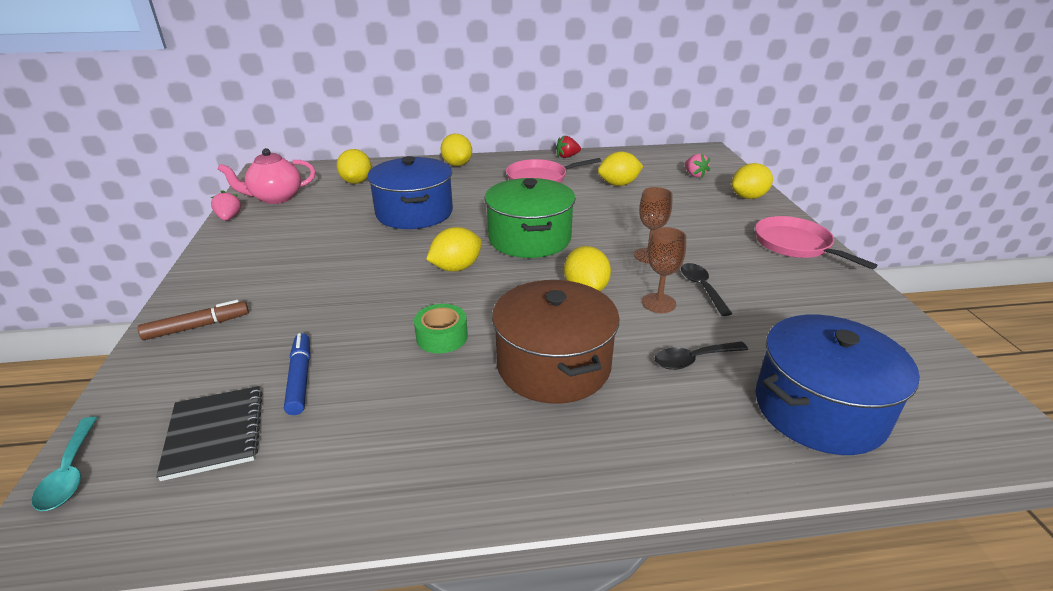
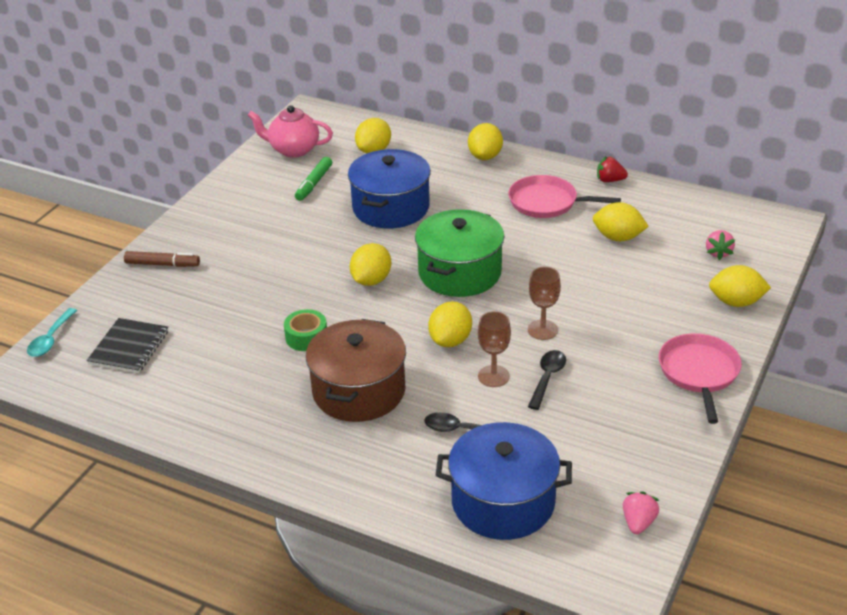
camera: 35 degrees right, 5 degrees up
pink strawberry [211,190,242,221] -> pink strawberry moved to [623,491,659,534]
blue marker [284,333,310,415] -> none
yellow lemon [426,227,482,271] -> yellow lemon turned 60 degrees counterclockwise [350,243,391,286]
none -> green marker [295,157,332,201]

